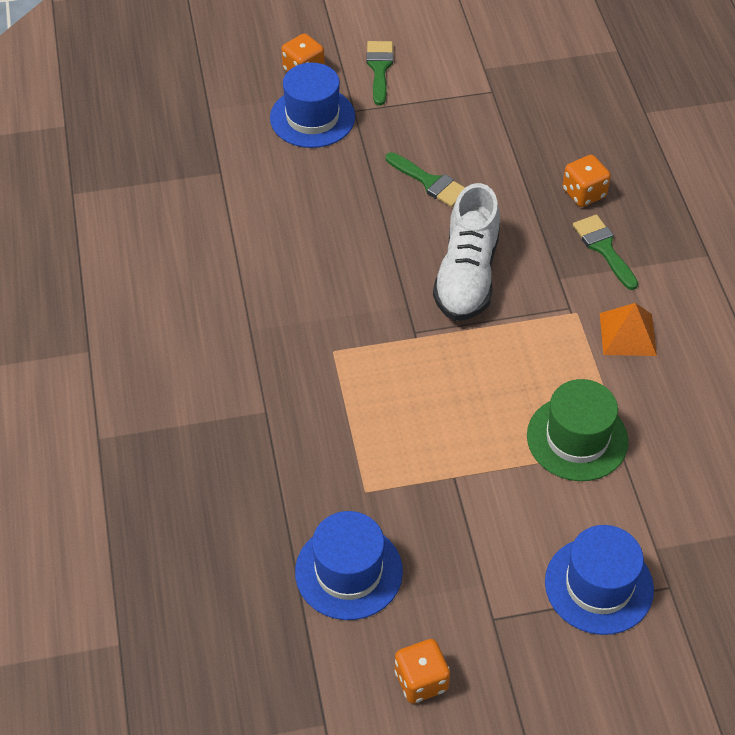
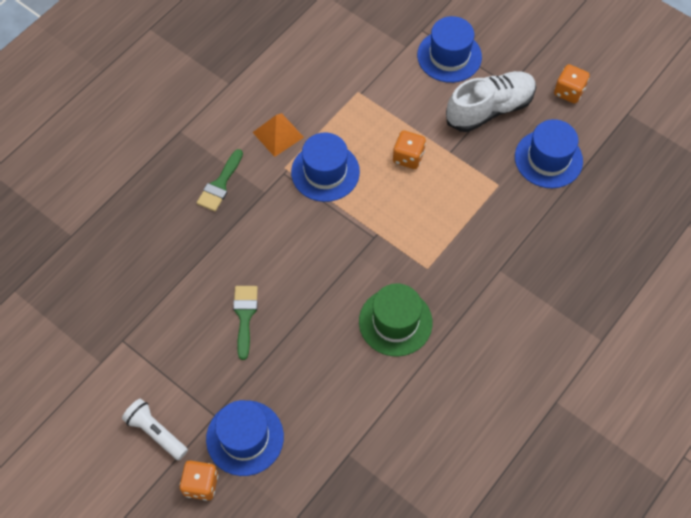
camera: 130 degrees left, 10 degrees up
green brush [366,41,393,105] -> white flashlight [122,399,188,460]
white shoe [433,183,500,321] -> white shoe moved to [446,71,536,132]
green hat [527,379,628,481] -> green hat moved to [359,283,433,357]
orange dice [562,155,611,207] -> orange dice moved to [393,130,426,169]
none -> blue hat [291,132,360,202]

